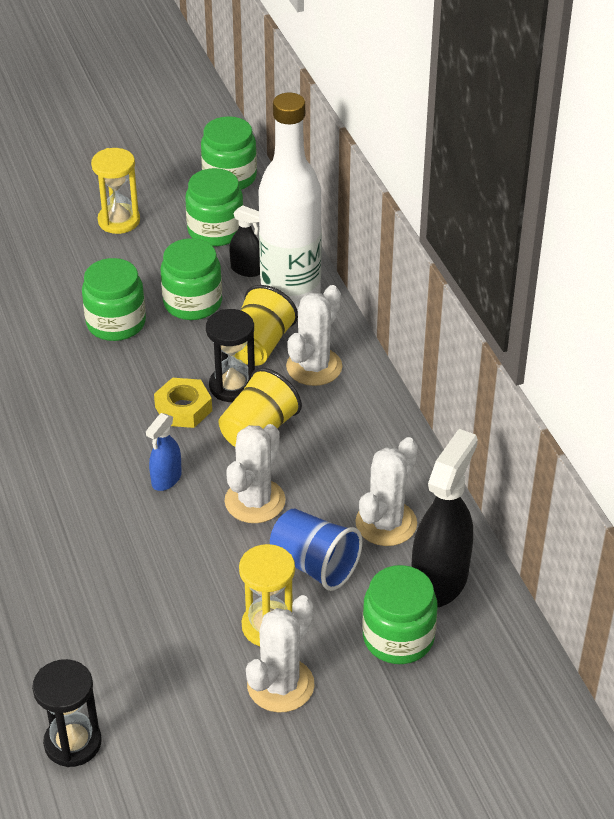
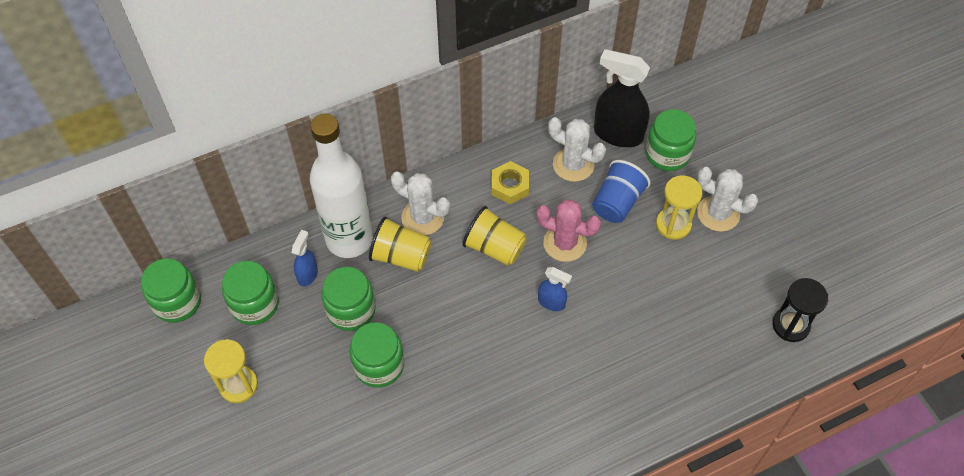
camera: 95 degrees left, 15 degrees up
yellow nut [154,378,212,428] -> yellow nut moved to [492,161,529,204]
black hourglass [206,309,255,402] -> none
white cactus [225,424,286,523] -> pink cactus [536,200,601,262]
black spray bottle [229,205,260,277] -> blue spray bottle [292,230,318,287]

